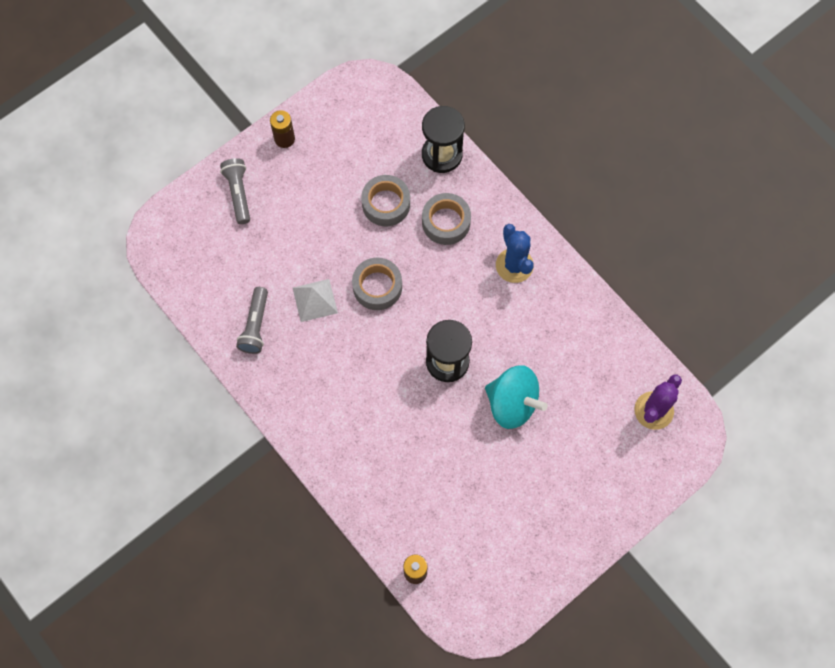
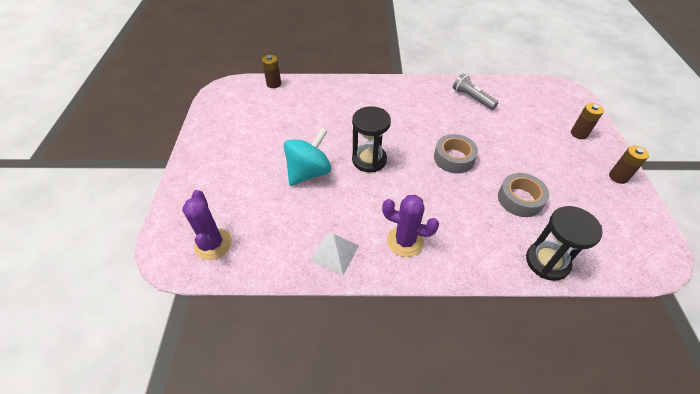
camera: 130 degrees right, 20 degrees down
grey flashlight [220,158,250,224] -> brown battery [571,103,604,139]
white pyramid [293,279,338,322] -> white pyramid moved to [310,233,359,275]
grey tape [422,193,471,245] -> none
turquoise spinning top [485,365,548,429] -> turquoise spinning top turned 150 degrees clockwise [284,128,331,186]
blue cactus [496,224,534,283] -> purple cactus [382,195,439,257]

